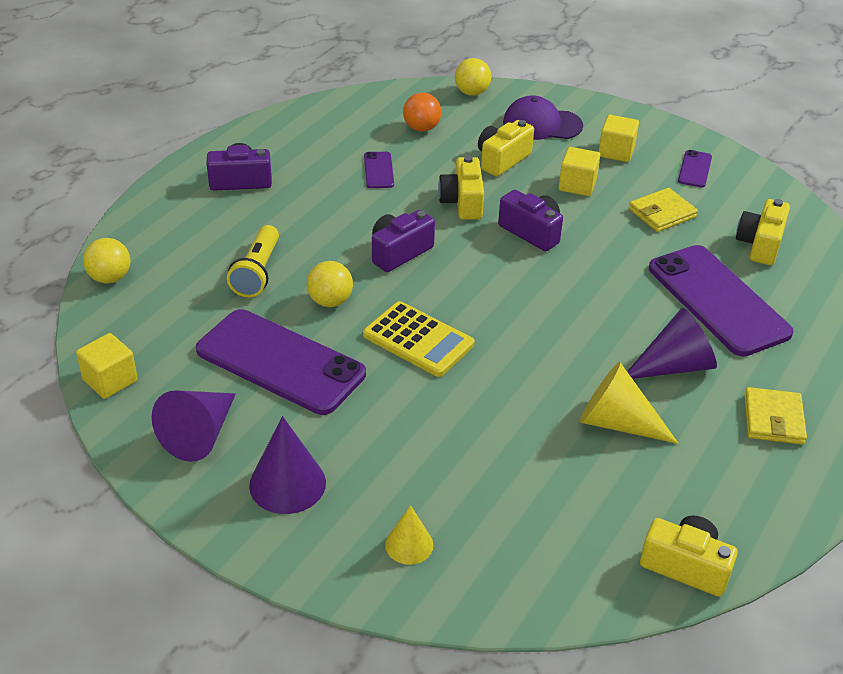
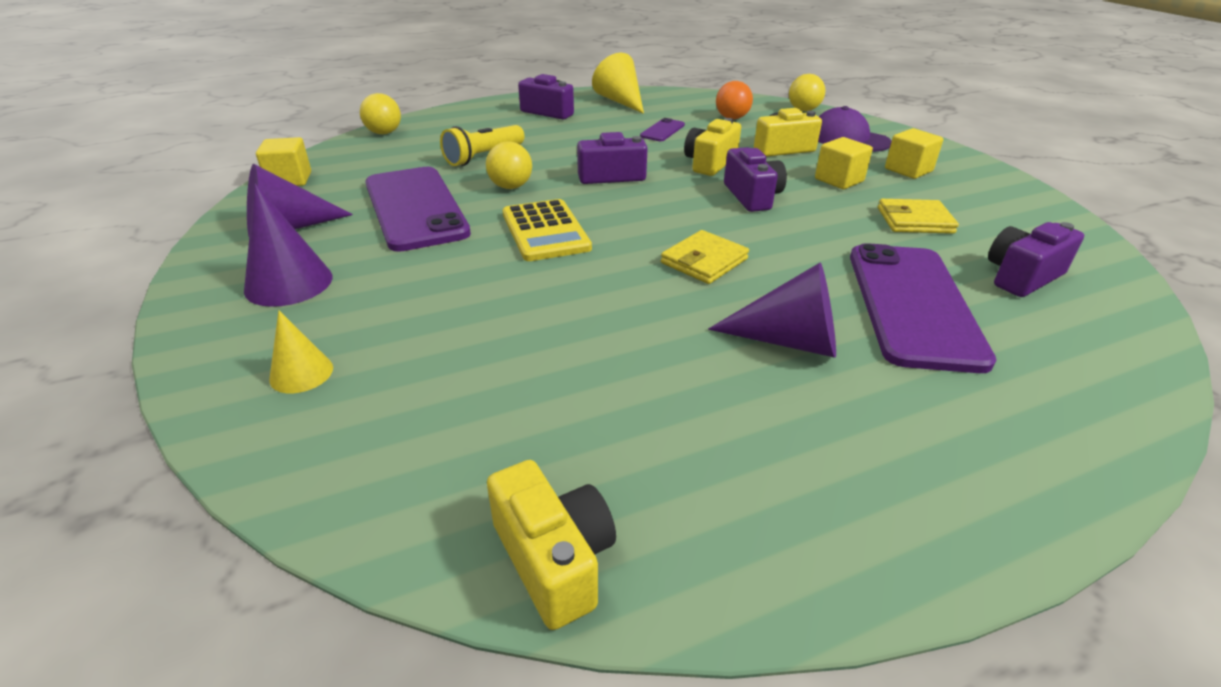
camera: 35 degrees right, 5 degrees down
yellow cone [580,362,679,444] -> yellow cone moved to [592,53,644,114]
purple phone [678,150,712,187] -> none
yellow camera [736,199,790,265] -> purple camera [988,222,1084,297]
yellow wallet [744,387,807,445] -> yellow wallet moved to [661,230,749,284]

